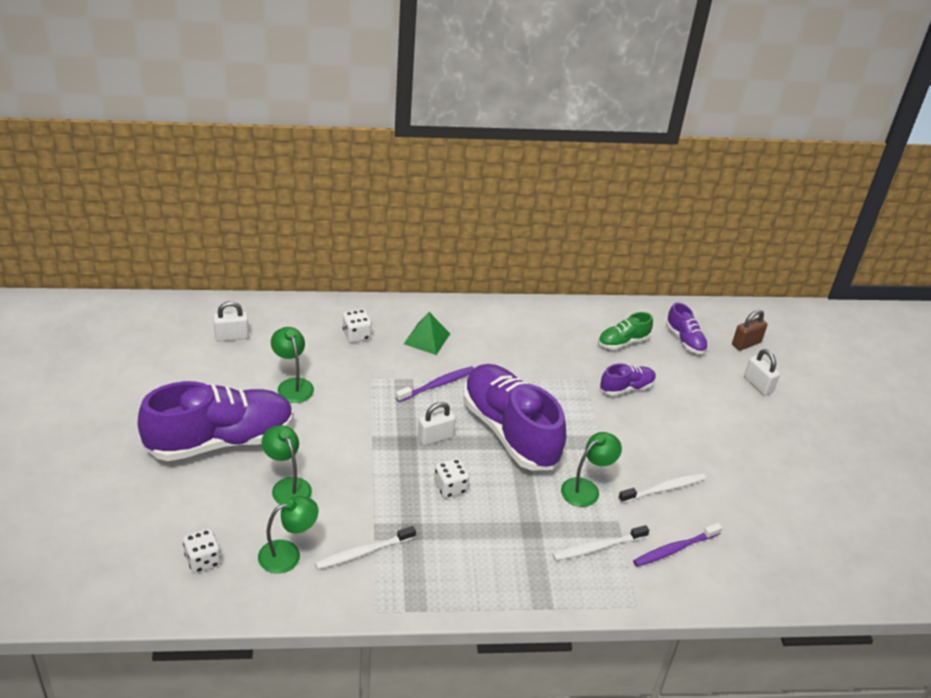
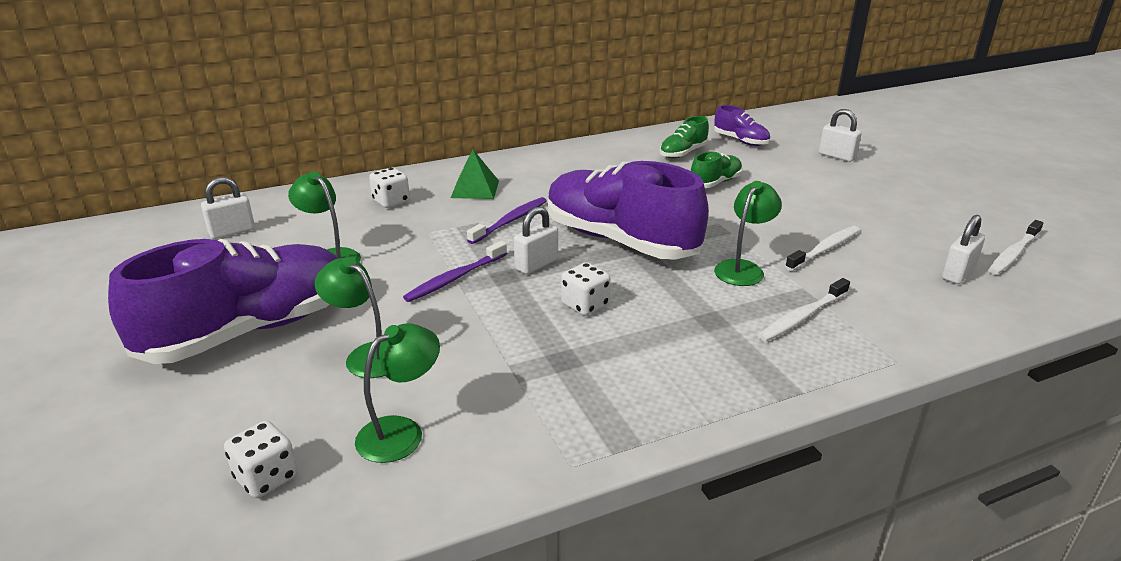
camera: 15 degrees left, 10 degrees down
white toothbrush [315,526,416,570] -> white toothbrush moved to [988,220,1043,275]
purple shoe [600,364,656,396] -> green shoe [691,152,743,188]
purple toothbrush [633,523,722,567] -> purple toothbrush moved to [403,241,507,302]
brown padlock [732,310,768,351] -> none
none -> white padlock [942,215,985,284]

